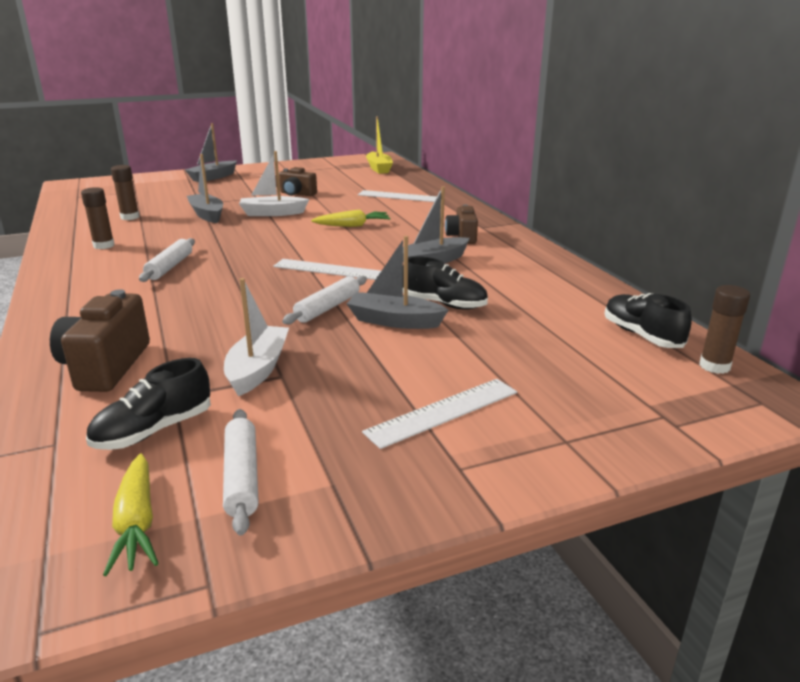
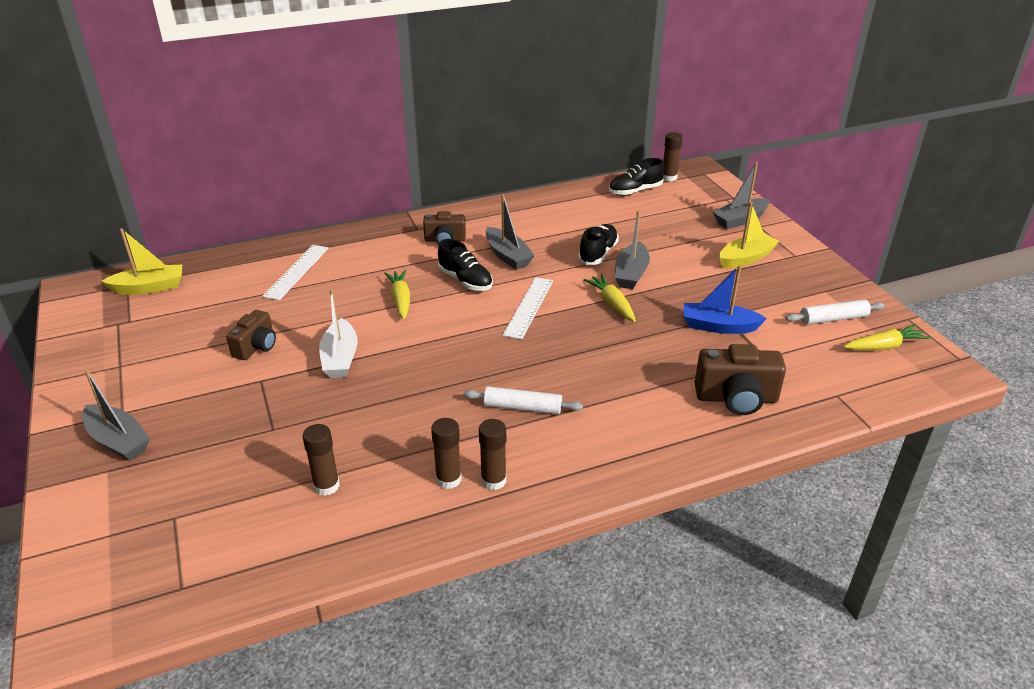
camera: 90 degrees left, 10 degrees up
black shoe [86,358,211,450] -> black shoe moved to [438,239,493,291]
grey boat [187,154,223,223] -> grey boat moved to [713,162,770,229]
white boat [224,278,289,396] -> blue boat [683,265,767,334]
white rolling pin [282,276,367,324] -> yellow carrot [583,274,636,322]
white ruler [362,379,517,449] -> yellow boat [719,202,779,269]
none -> brown glue stick [479,419,506,490]

